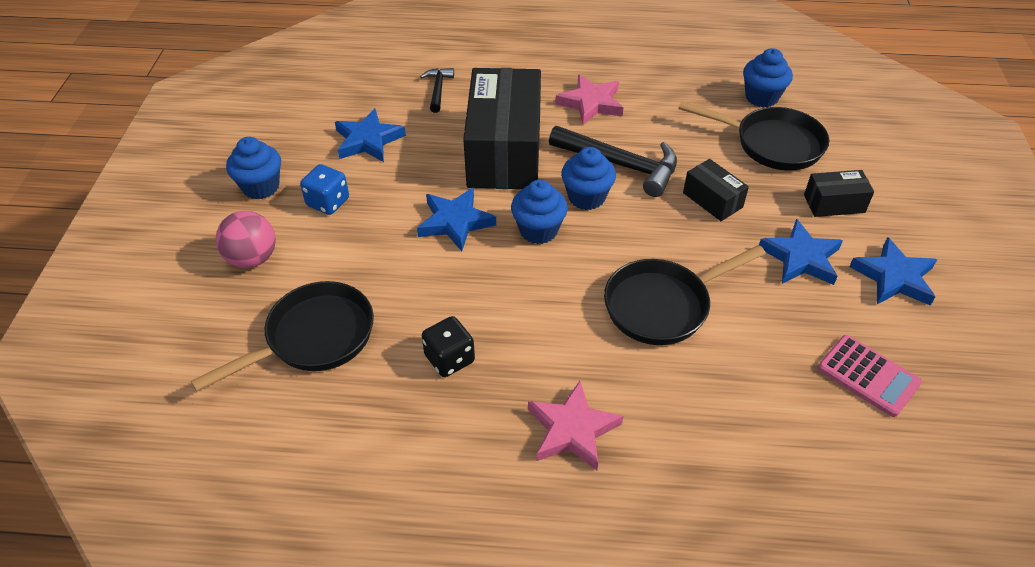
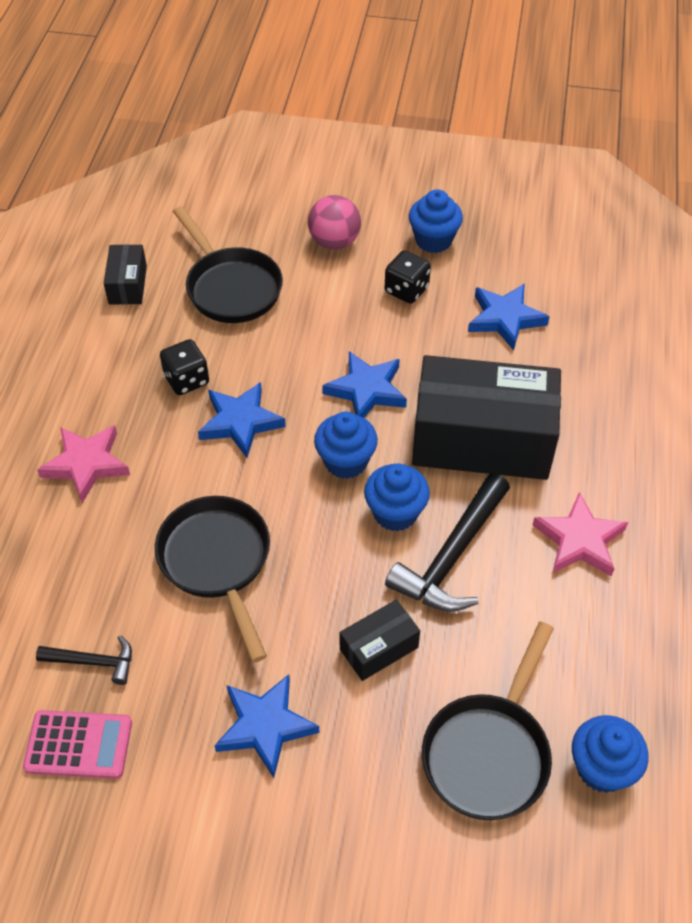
camera: 95 degrees right, 5 degrees up
blue dice [300,164,349,215] -> black dice [385,250,431,304]
black hammer [420,68,454,113] -> black hammer moved to [36,635,132,685]
black box [804,170,874,217] -> black box moved to [104,244,147,305]
pink calculator [818,335,922,417] -> pink calculator turned 135 degrees counterclockwise [23,710,132,779]
blue star [849,237,937,306] -> blue star moved to [198,382,286,458]

